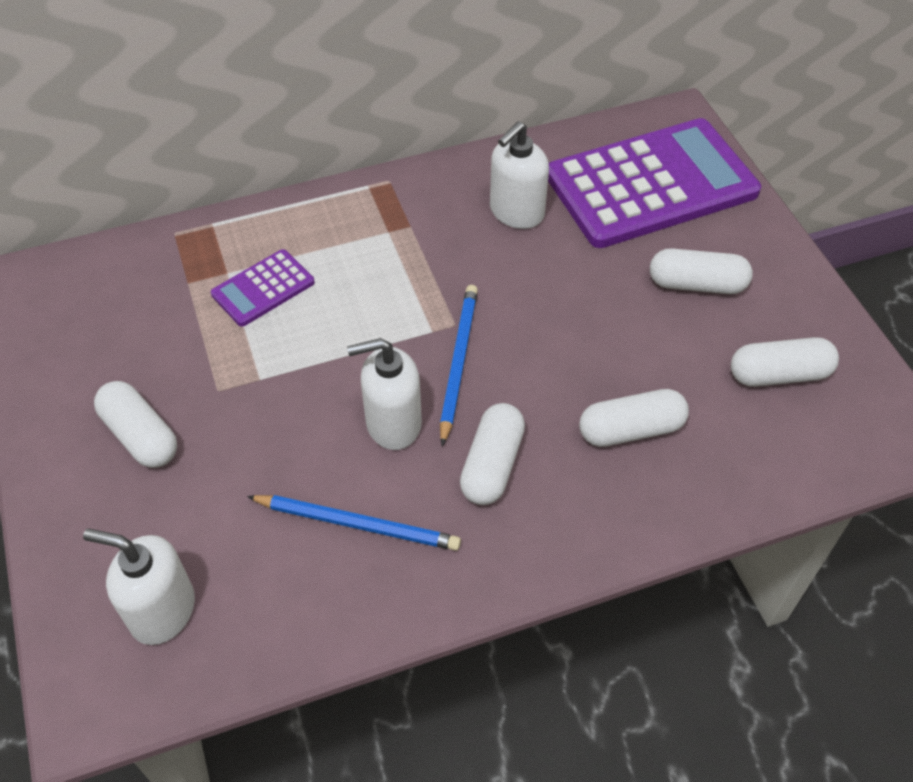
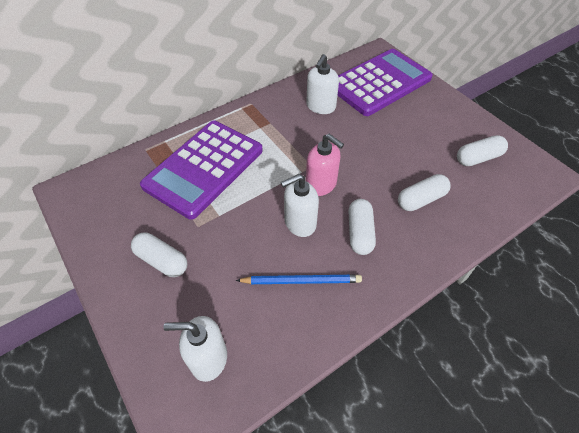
camera: 15 degrees left, 0 degrees up
purple calculator [211,249,315,327] -> purple calculator [140,121,263,219], size x2.24
blue pencil [440,285,478,446] -> pink soap dispenser [306,134,344,196]
white capsule [650,248,753,294] -> none

